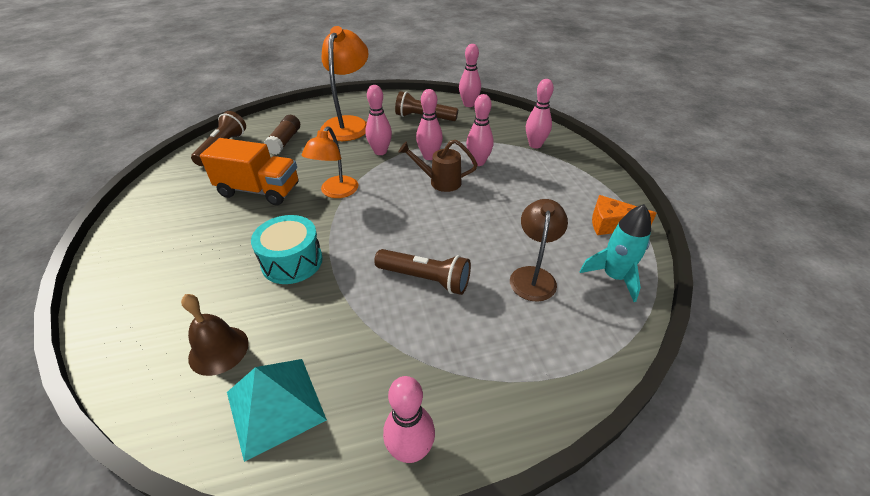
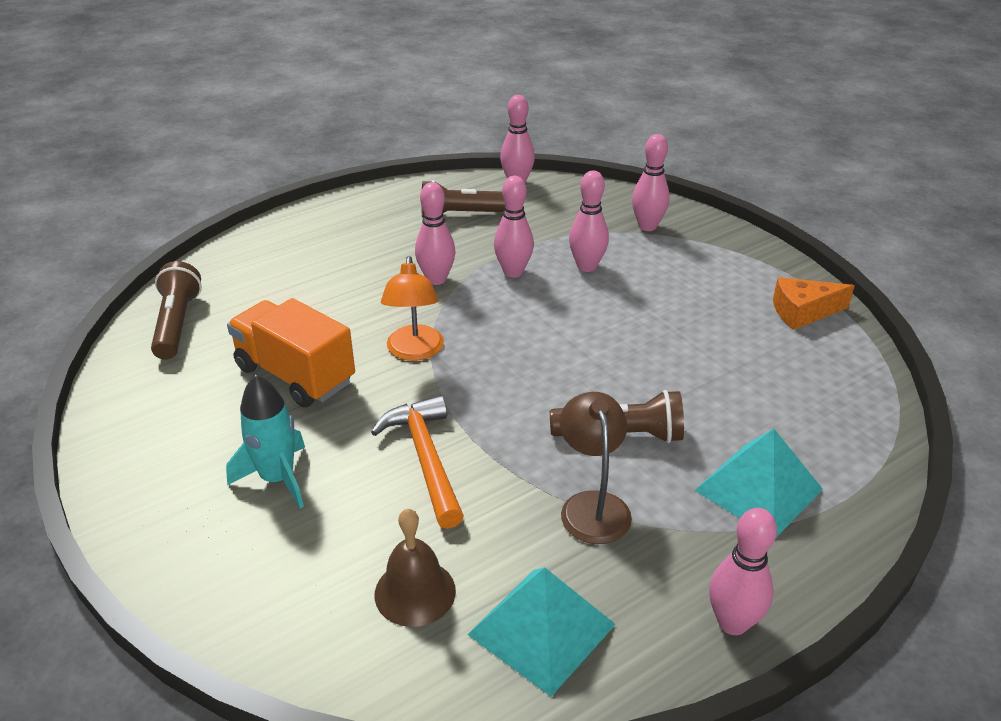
camera: 20 degrees left, 5 degrees down
orange truck [200,138,298,205] -> orange truck turned 135 degrees counterclockwise [227,298,355,407]
turquoise drum [251,215,323,284] -> orange hammer [371,395,464,529]
brown glue stick [264,115,300,155] -> none
orange lamp [320,26,369,141] -> none
brown watering can [398,140,478,192] -> none
brown lamp [510,199,568,302] -> brown lamp moved to [560,392,632,544]
turquoise rocket [580,204,651,302] -> turquoise rocket moved to [226,375,305,509]
none -> turquoise pyramid [695,429,823,537]

